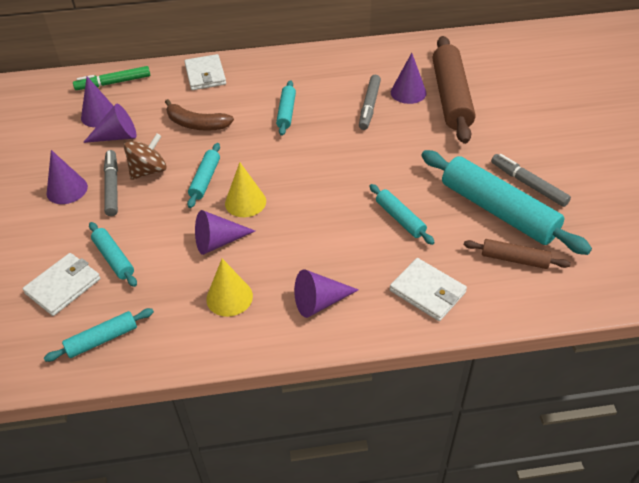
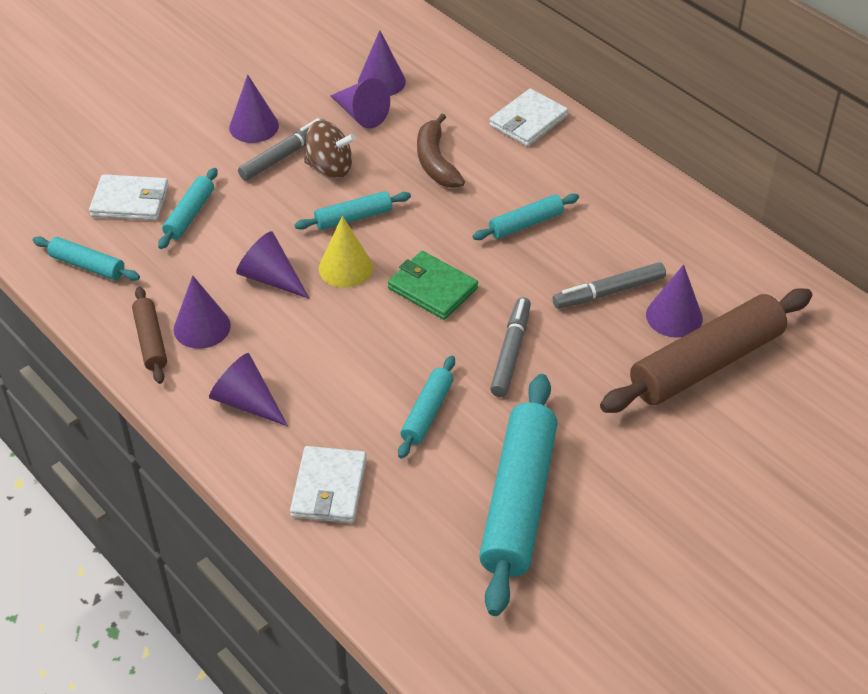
camera: 55 degrees right, 0 degrees up
green marker [73,66,150,90] -> none
yellow cone [206,259,253,317] -> purple cone [174,275,231,349]
brown rolling pin [464,239,571,269] -> brown rolling pin moved to [132,287,167,384]
grey marker [491,154,571,207] -> grey marker moved to [490,297,531,397]
none -> green wallet [388,251,478,320]

